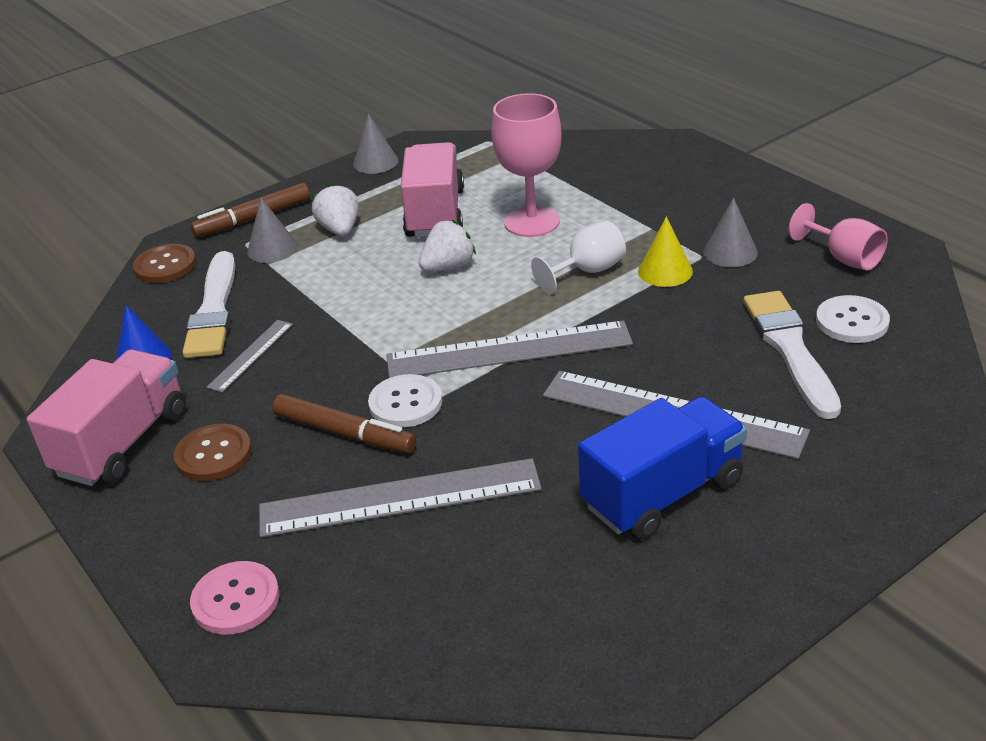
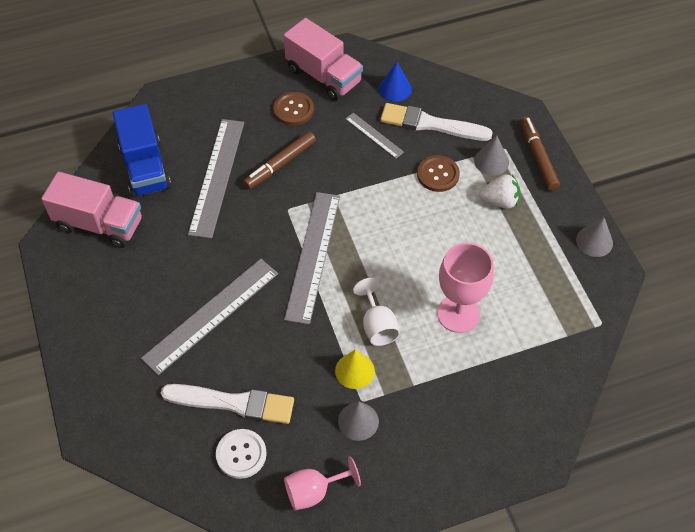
camera: 105 degrees right, 20 degrees up
brown button [133,244,196,283] -> brown button moved to [417,155,460,192]
pink button [190,561,280,635] -> none
white button [368,374,442,428] -> none
pink truck [400,142,464,238] -> pink truck moved to [41,172,142,248]
white strawberry [419,220,476,272] -> none
blue truck [578,397,747,540] -> blue truck moved to [113,104,171,198]

